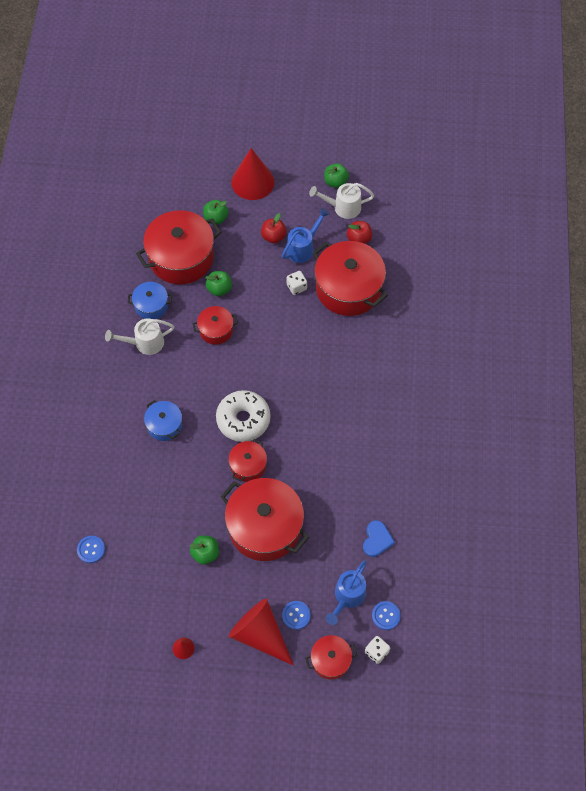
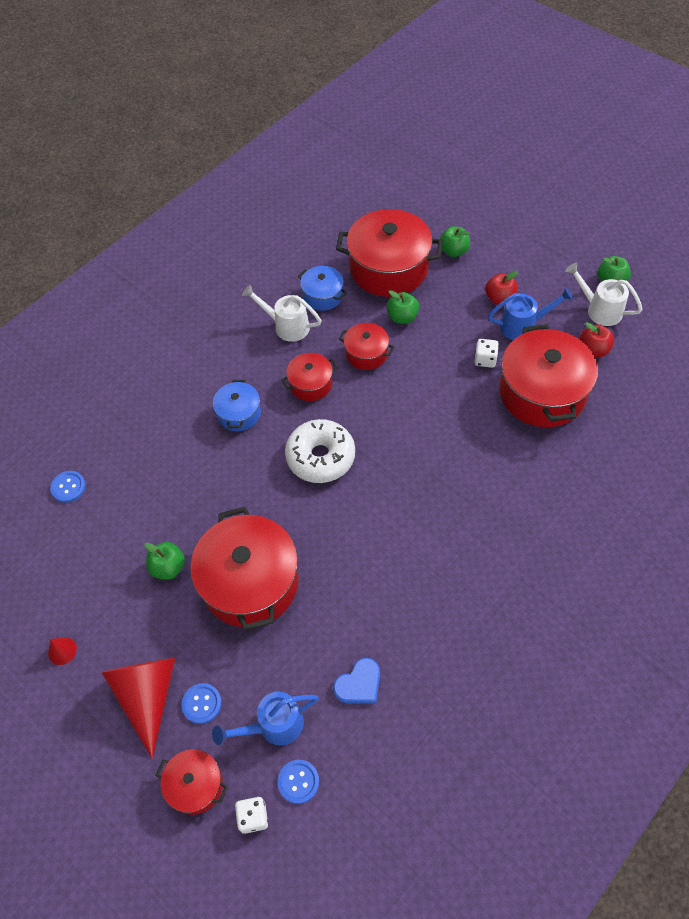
camera: 40 degrees right, 5 degrees down
red pot [228,439,267,482] -> red pot moved to [281,353,338,401]
red cone [231,148,275,200] -> none

